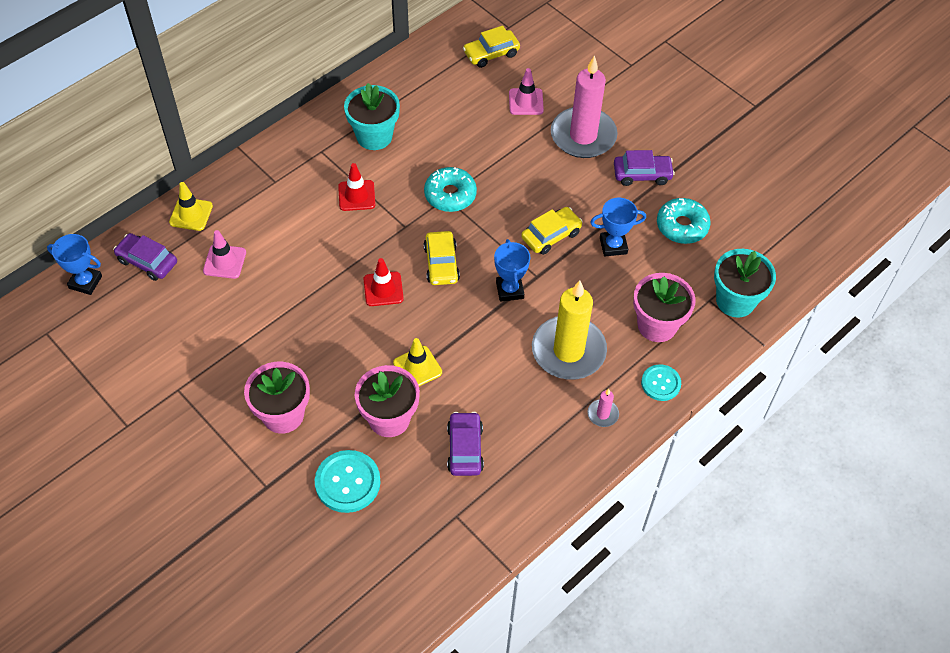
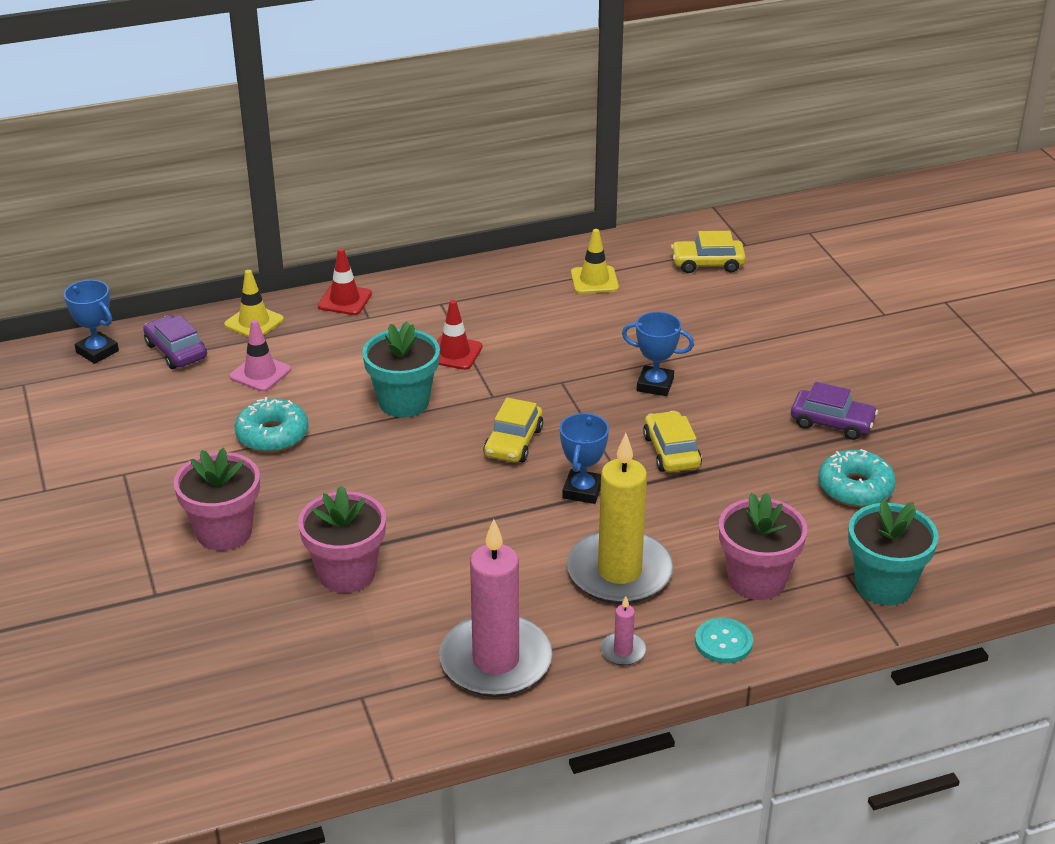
camera: 25 degrees right, 20 degrees down
turquoise button [315,450,381,513] -> none
turquoise flower pot [344,83,400,150] -> turquoise flower pot moved to [362,321,440,417]
red traffic cone [364,258,404,306] -> red traffic cone moved to [318,248,372,315]
yellow traffic cone [393,338,442,386] -> yellow traffic cone moved to [571,229,619,294]
turquoise donut [424,167,477,212] -> turquoise donut moved to [234,397,309,452]
purple car [447,412,484,476] -> none
pink traffic cone [509,68,544,115] -> none
yellow car [521,207,583,255] -> yellow car turned 90 degrees counterclockwise [643,411,702,472]
pink candle [551,55,618,158] -> pink candle moved to [439,519,553,697]
blue trophy [590,198,646,256] -> blue trophy moved to [622,312,694,396]

